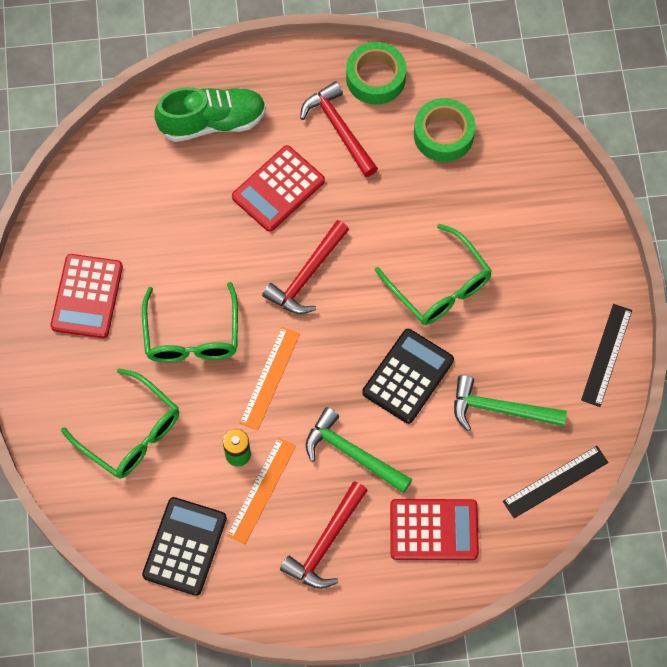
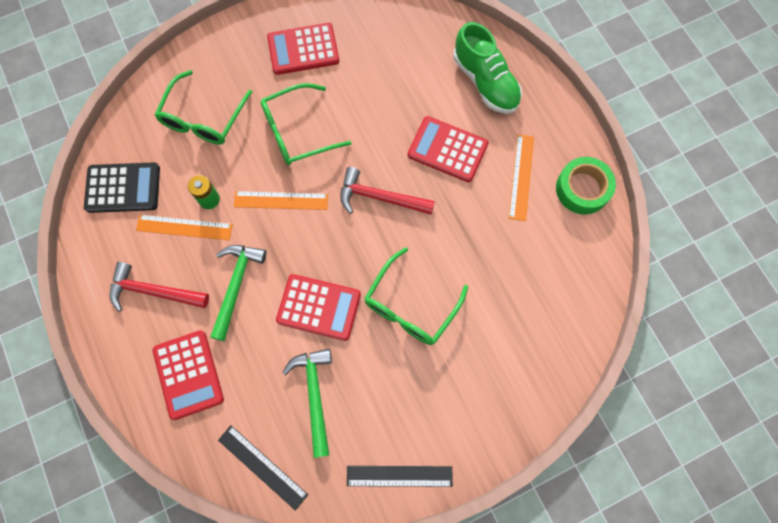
camera: 70 degrees right, 5 degrees up
red hammer [300,81,378,177] -> orange ruler [509,134,534,221]
black calculator [362,329,454,424] -> red calculator [276,274,361,341]
green tape [414,98,476,162] -> none

